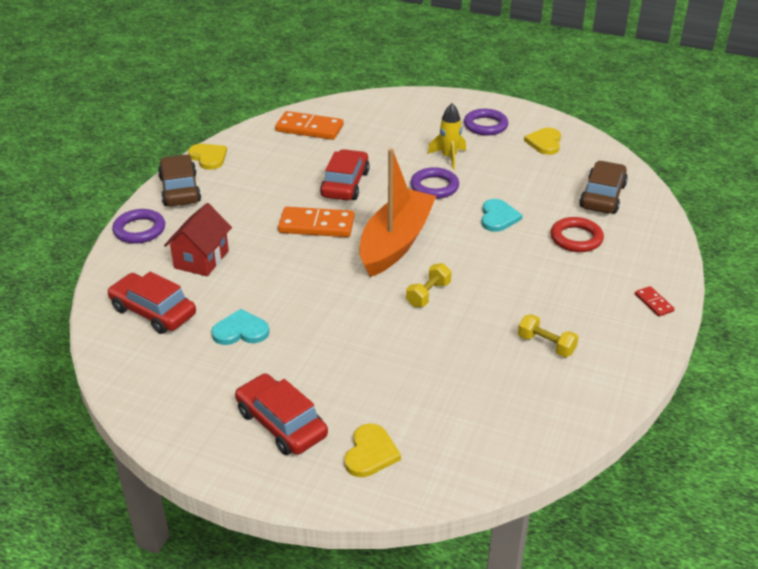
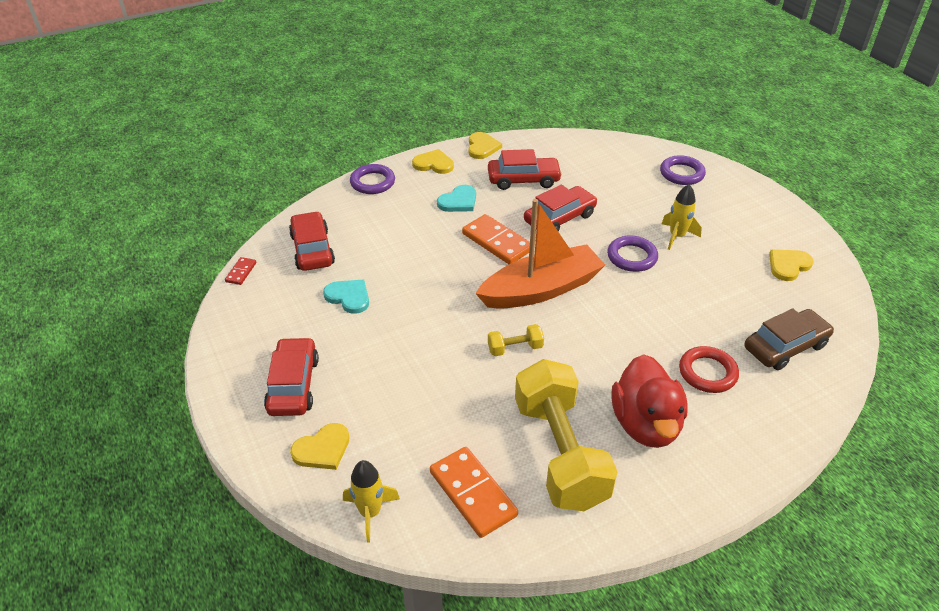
camera: 40 degrees right, 5 degrees up
brown car [158,154,201,206] -> yellow heart [412,149,454,174]
red house [164,203,232,276] -> none
orange domino [275,111,343,140] -> orange domino moved to [430,447,518,538]
purple ring [464,109,508,136] -> purple ring moved to [660,155,706,185]
turquoise heart [481,199,523,232] -> turquoise heart moved to [437,185,476,212]
yellow dumbbell [518,314,578,357] -> yellow dumbbell [515,359,618,511], size x2.42
red domino [635,286,675,317] -> red domino moved to [225,257,256,285]
none -> yellow rocket [343,460,400,543]
none -> red car [488,149,562,190]
none -> red duck [611,354,688,448]

